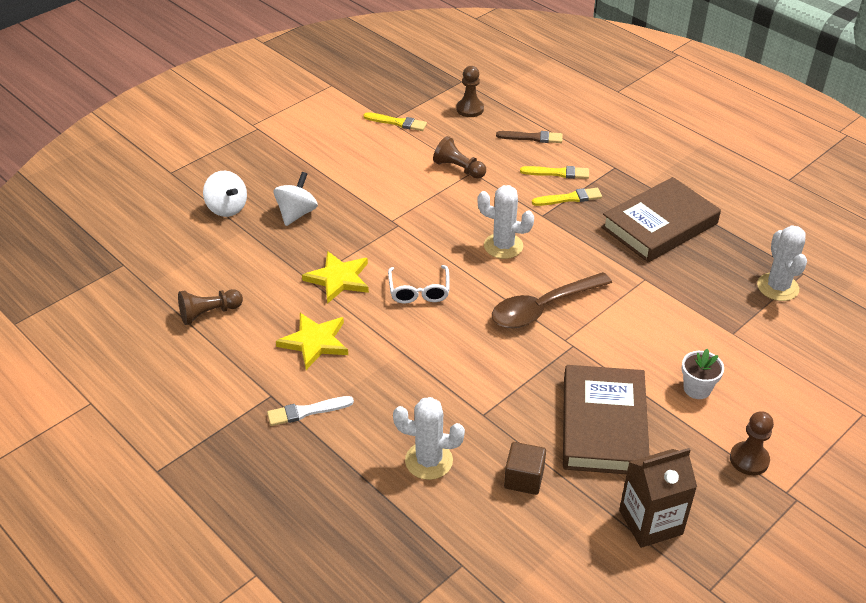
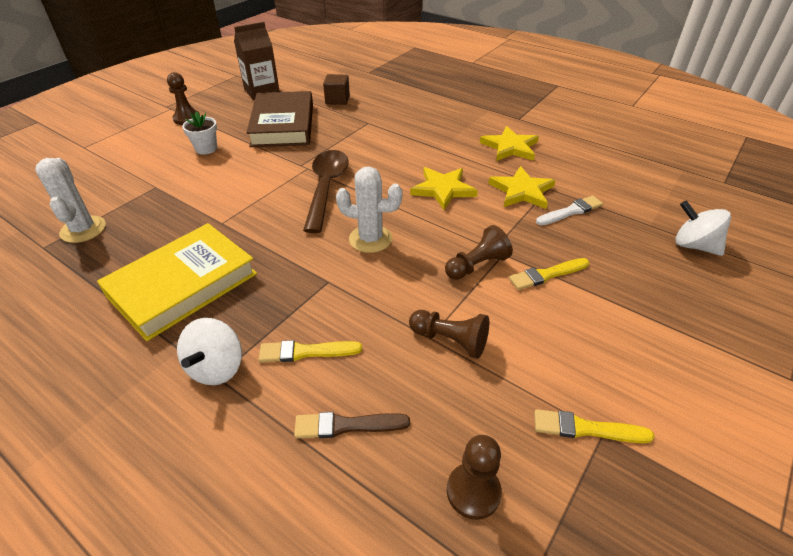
camera: 170 degrees right, 0 degrees up
brown pawn [178,289,243,325] -> brown pawn moved to [445,225,513,280]
white brush [267,396,354,426] -> white brush moved to [536,196,603,225]
white spinning top [274,172,318,226] -> white spinning top moved to [177,318,242,385]
white glasses [388,265,450,304] -> yellow star [410,167,478,210]
white cactus [393,397,465,480] -> none
brown spoon [492,272,612,328] -> brown spoon turned 45 degrees counterclockwise [303,150,349,233]
yellow brush [532,188,602,206] -> yellow brush moved to [509,258,589,290]
brown book [601,177,721,262] -> yellow book [97,223,257,341]

